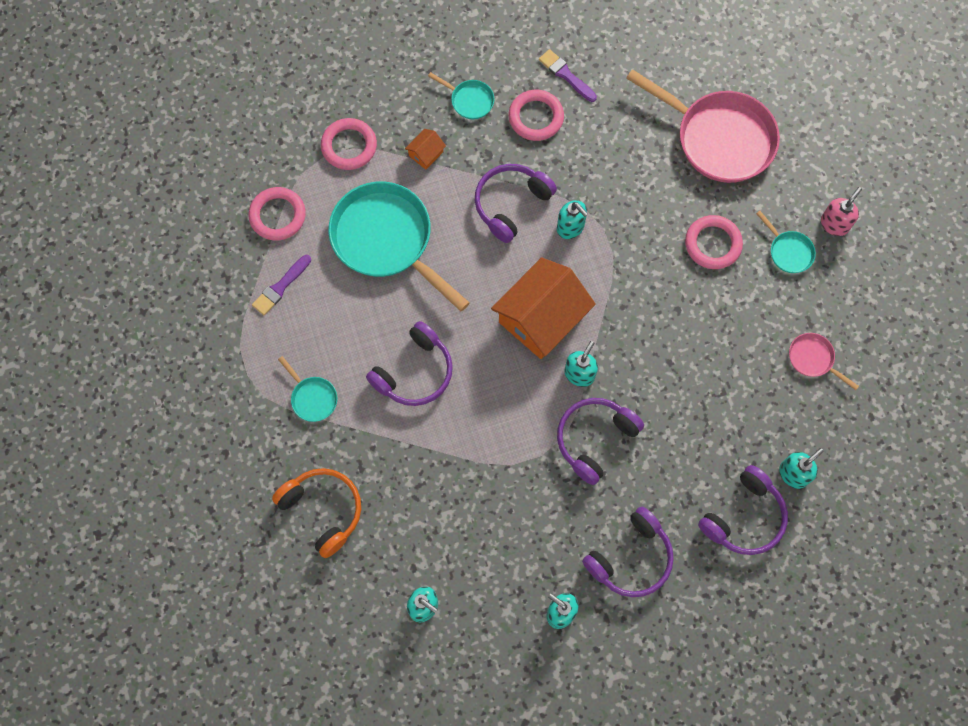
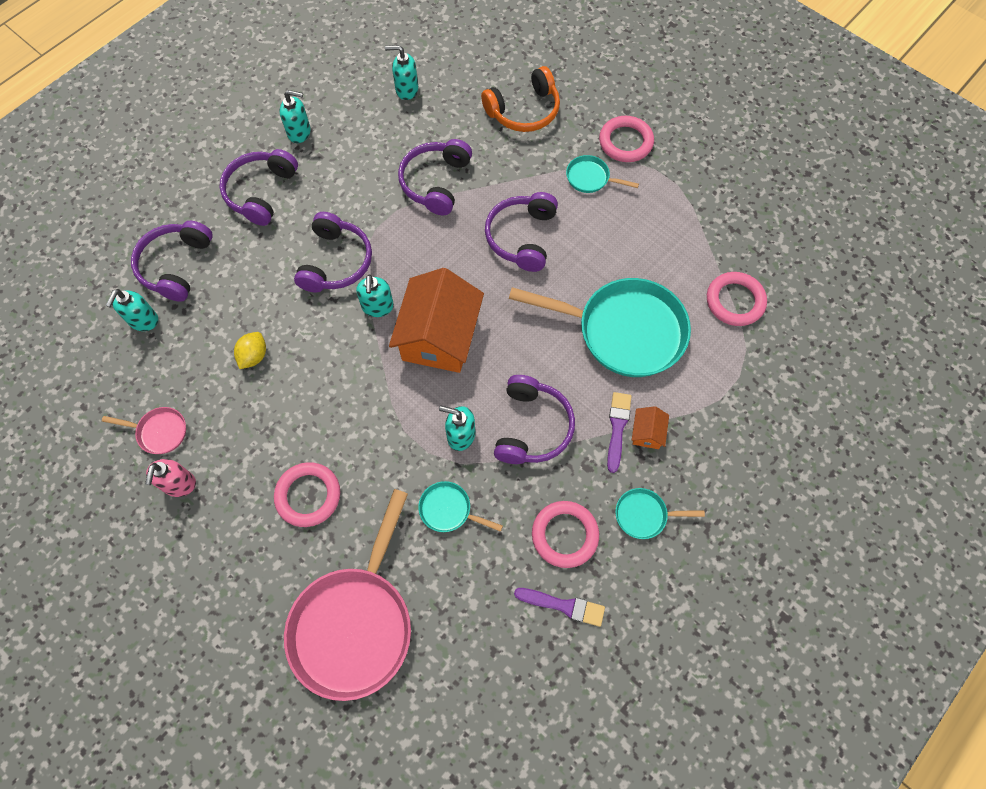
camera: 150 degrees right, 5 degrees down
purple brush [252,255,311,315] -> purple brush moved to [607,392,632,473]
orange headphones [272,468,361,558] -> orange headphones turned 45 degrees counterclockwise [481,66,560,132]
pink ring [321,118,377,170] -> pink ring moved to [599,116,654,162]
pink pan [626,69,780,183] -> pink pan turned 75 degrees counterclockwise [284,489,411,701]
turquoise pan [756,211,816,273] -> turquoise pan moved to [418,481,503,532]
pink soap dispenser [821,187,862,236] -> pink soap dispenser moved to [145,459,196,497]
none -> yellow lemon [234,332,266,369]
none -> purple headphones [398,139,472,215]

